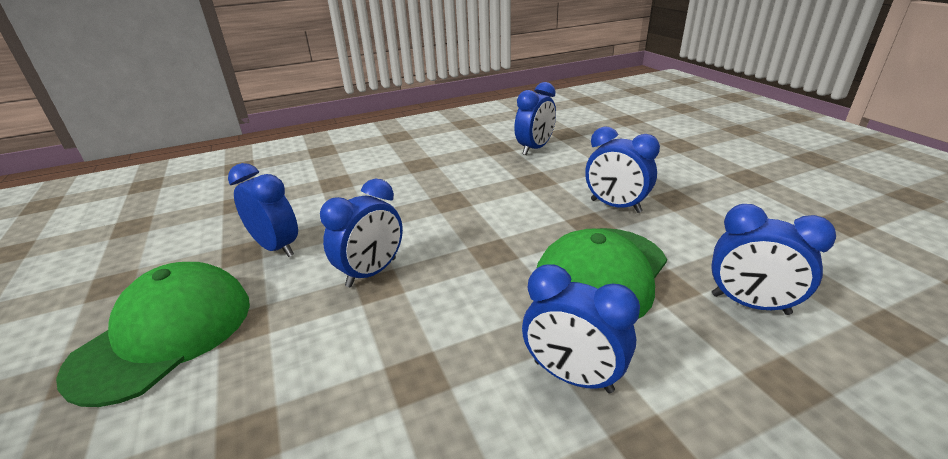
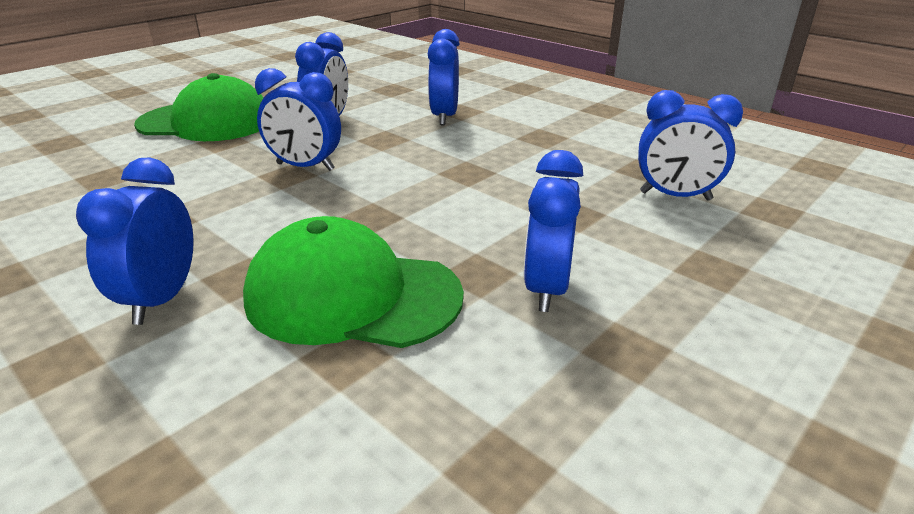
camera: 65 degrees right, 0 degrees up
blue clock [711,204,836,315] -> blue clock moved to [428,29,460,125]

